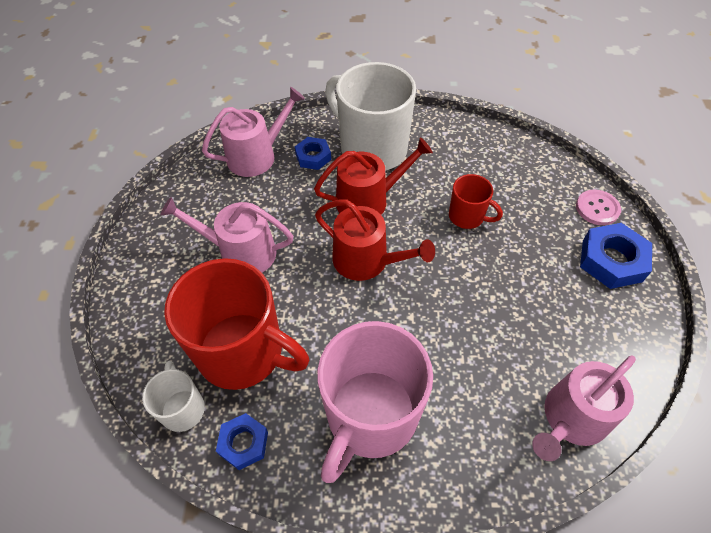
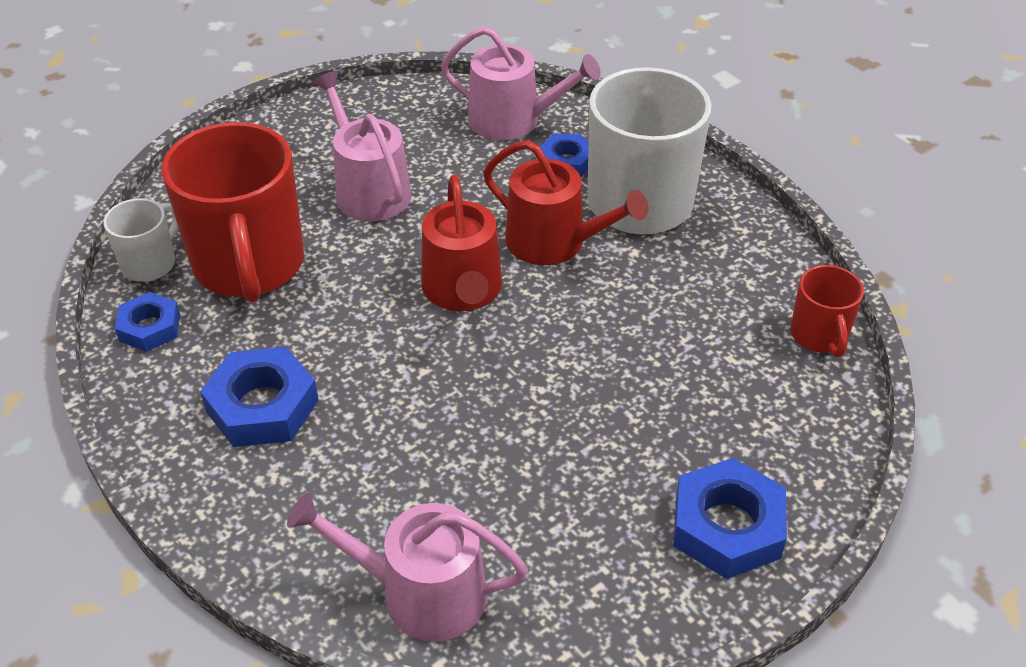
camera: 50 degrees right, 10 degrees down
pink mug [317,321,433,483] -> blue nut [200,347,319,447]
red mug [449,174,503,229] -> red mug moved to [791,265,864,357]
pink button [576,190,621,225] -> none

